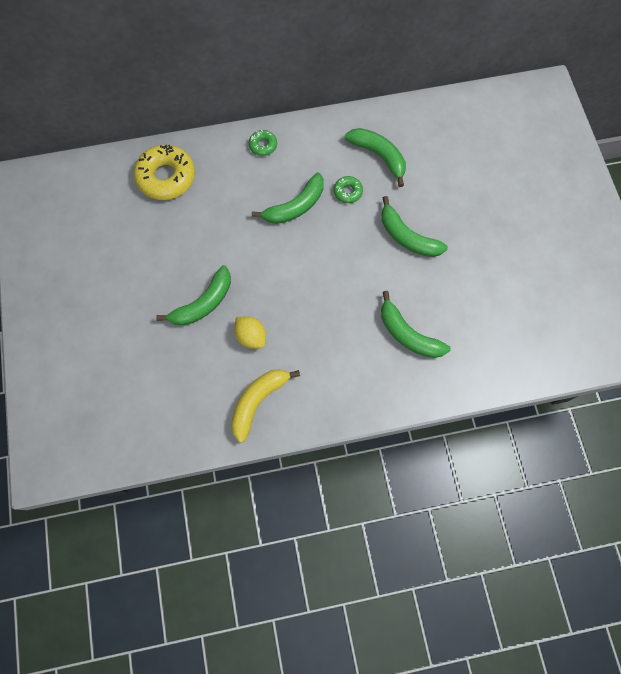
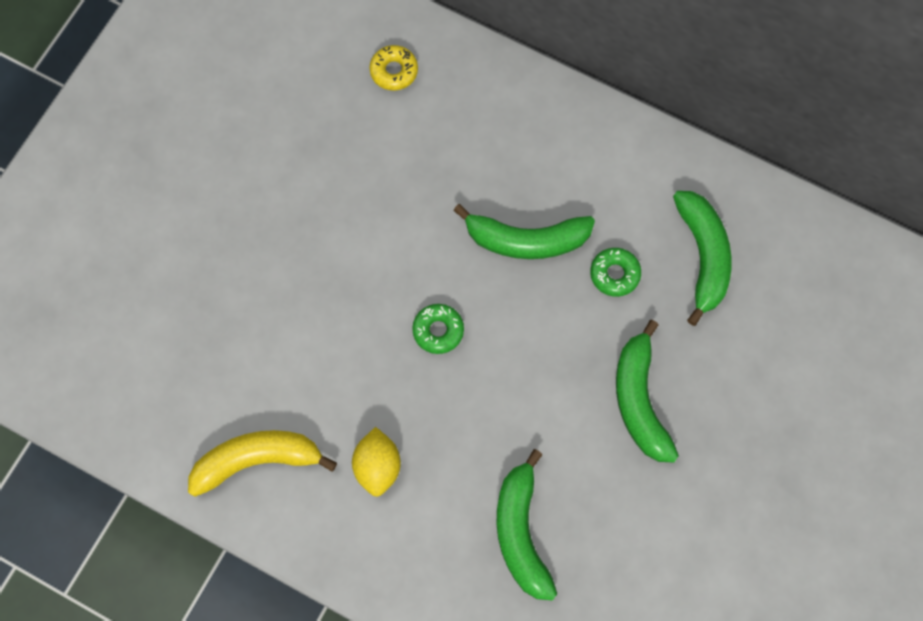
camera: 40 degrees right, 0 degrees up
yellow donut [134,145,195,200] -> yellow donut [369,45,418,91], size x0.49
green banana [156,265,231,326] -> none
yellow lemon [234,316,266,349] -> yellow lemon moved to [352,427,401,497]
green donut [249,130,277,156] -> green donut moved to [412,304,464,354]

